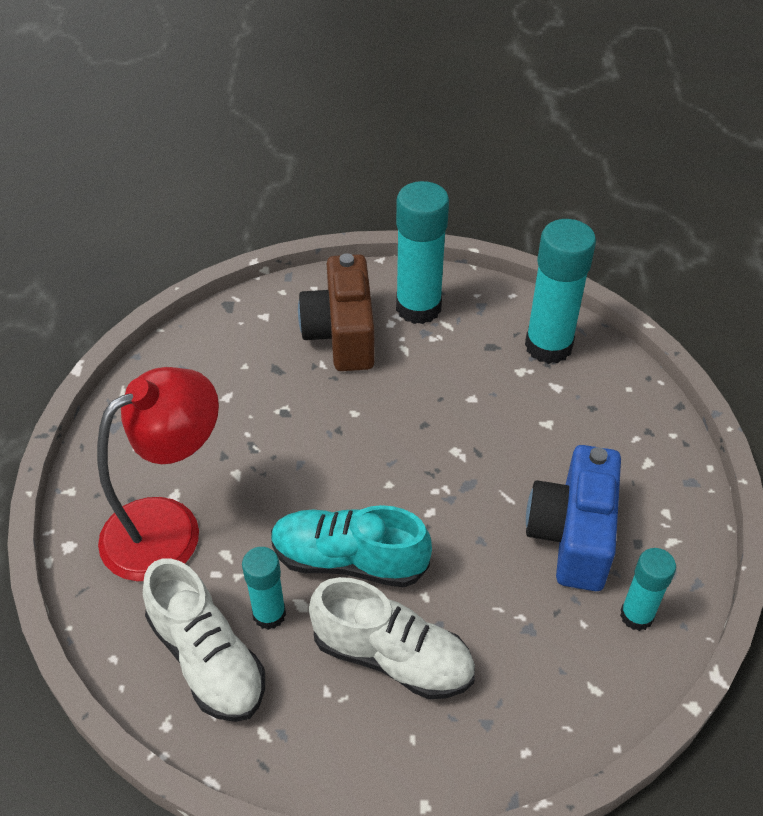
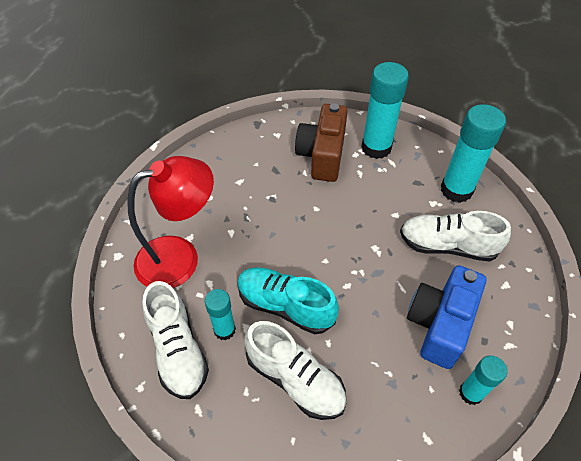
camera: 15 degrees right, 5 degrees up
none -> white shoe [400,211,511,262]

